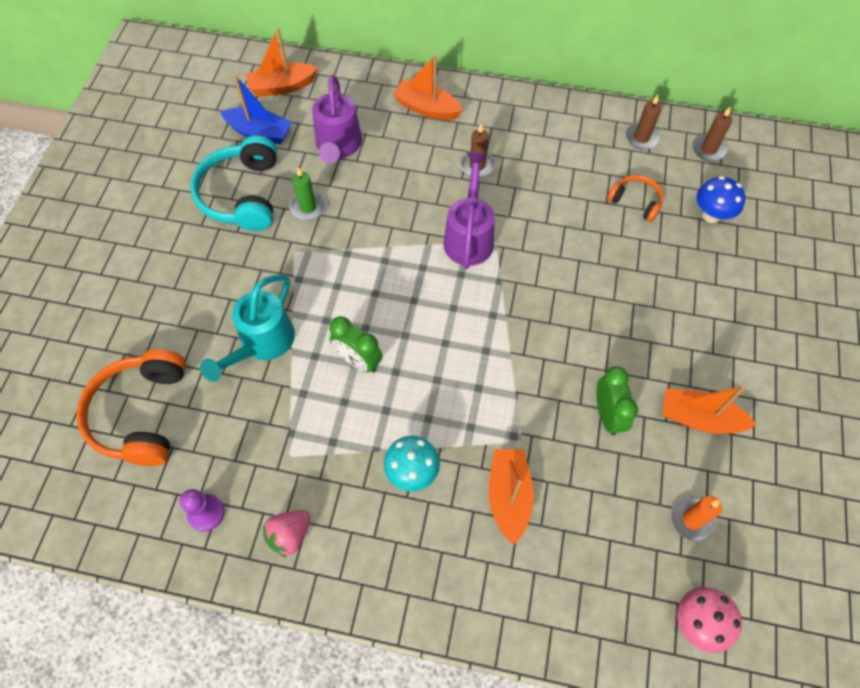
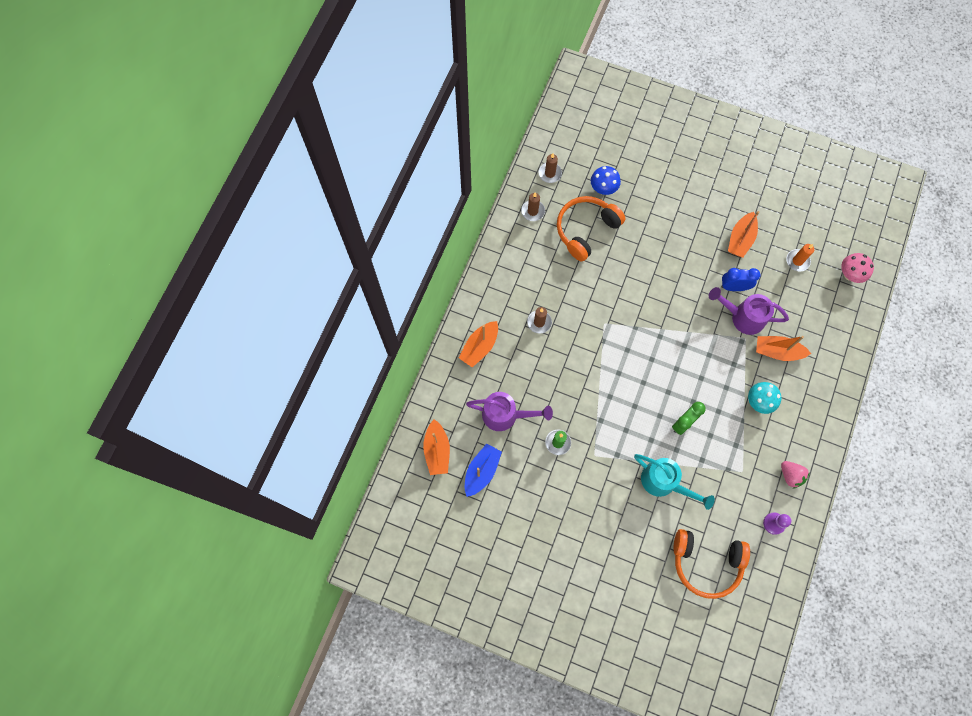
camera: 80 degrees left, 10 degrees up
turquoise headphones [191,135,277,231] -> none
purple watering can [444,153,494,269] -> purple watering can moved to [709,287,789,335]
green clock [596,366,638,436] -> blue clock [721,268,760,291]
orange headphones [607,175,664,222] -> orange headphones [557,196,626,262], size x1.87

